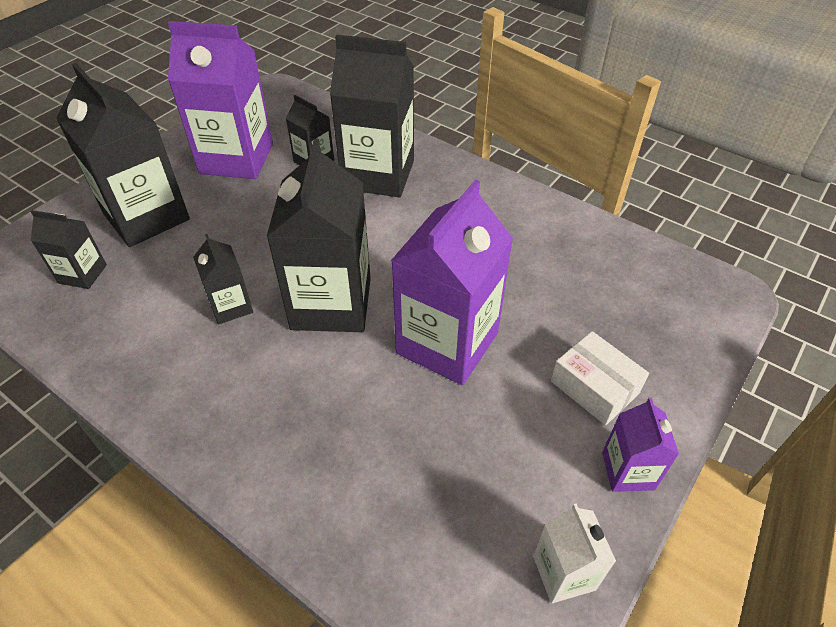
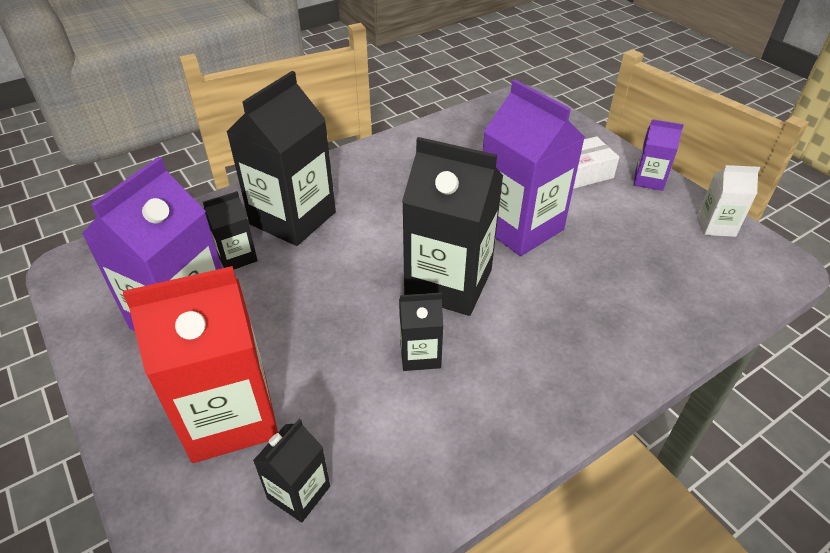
camera: 70 degrees left, 5 degrees down
black carton [56,63,190,247] -> red carton [123,266,278,463]

